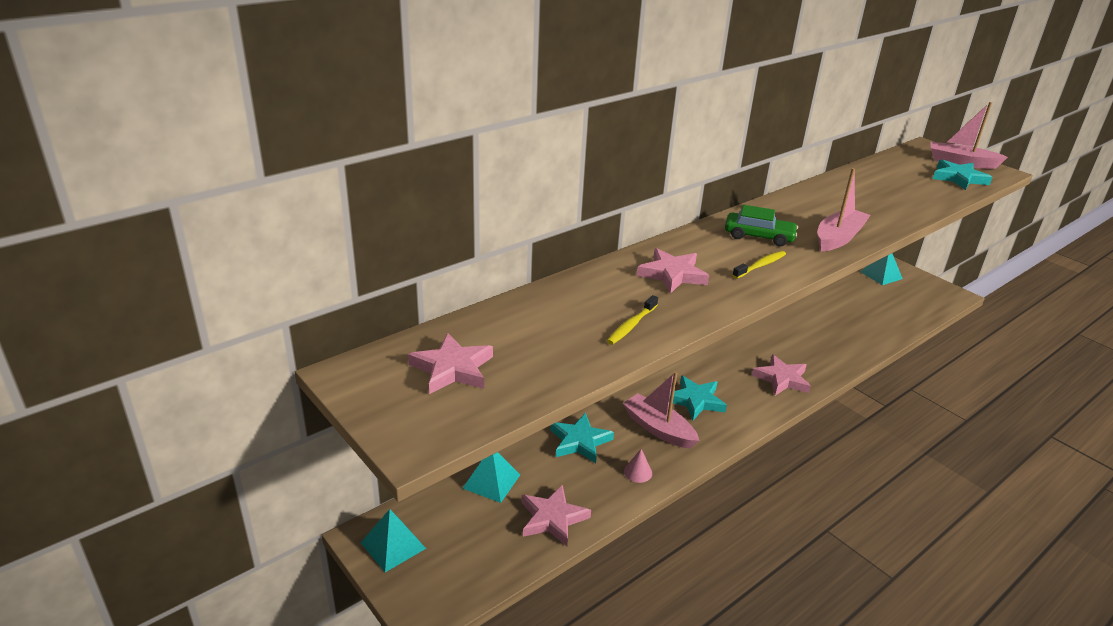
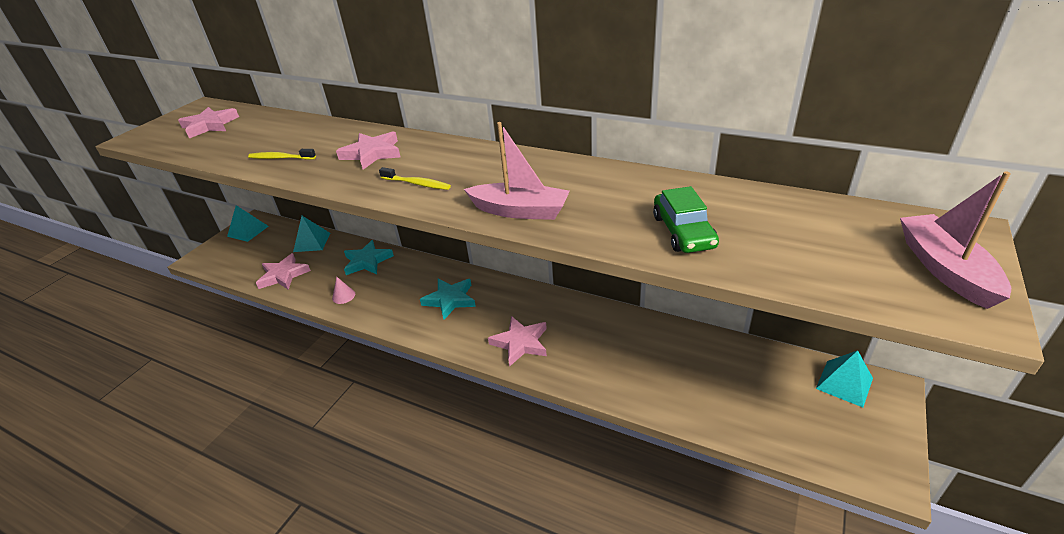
camera: 70 degrees right, 5 degrees up
pink boat [623,372,700,449] -> none
green car [725,205,798,246] -> green car moved to [653,186,719,253]
turquoise star [933,159,992,190] -> none

